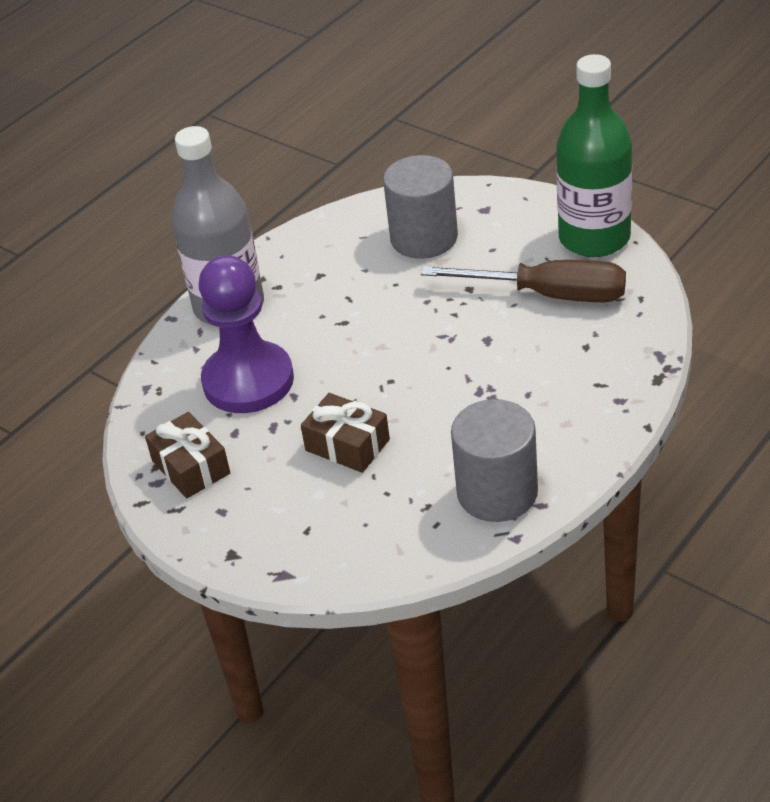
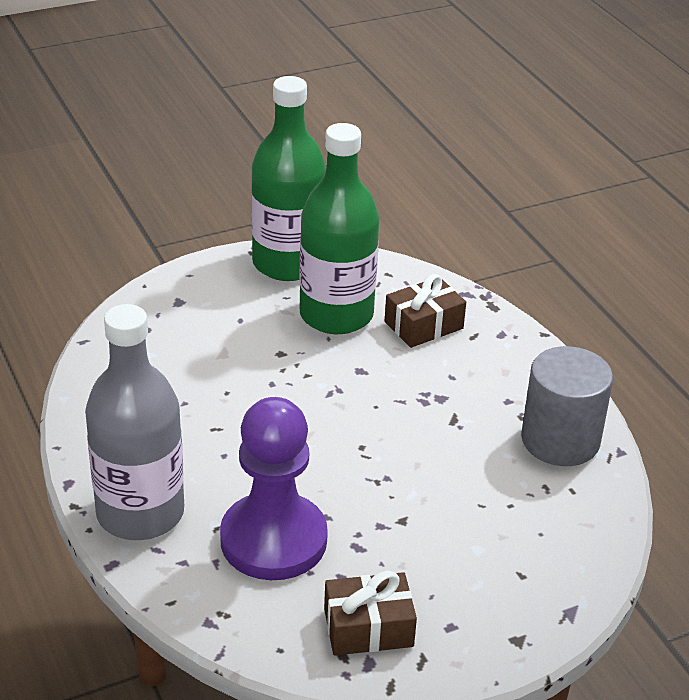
camera: 70 degrees left, 5 degrees down
brown gift [301,393,390,473] -> brown gift moved to [385,274,466,348]
grey cylinder [383,155,458,259] -> none
brown screwdriver [421,260,626,302] -> green bottle [299,123,379,334]

